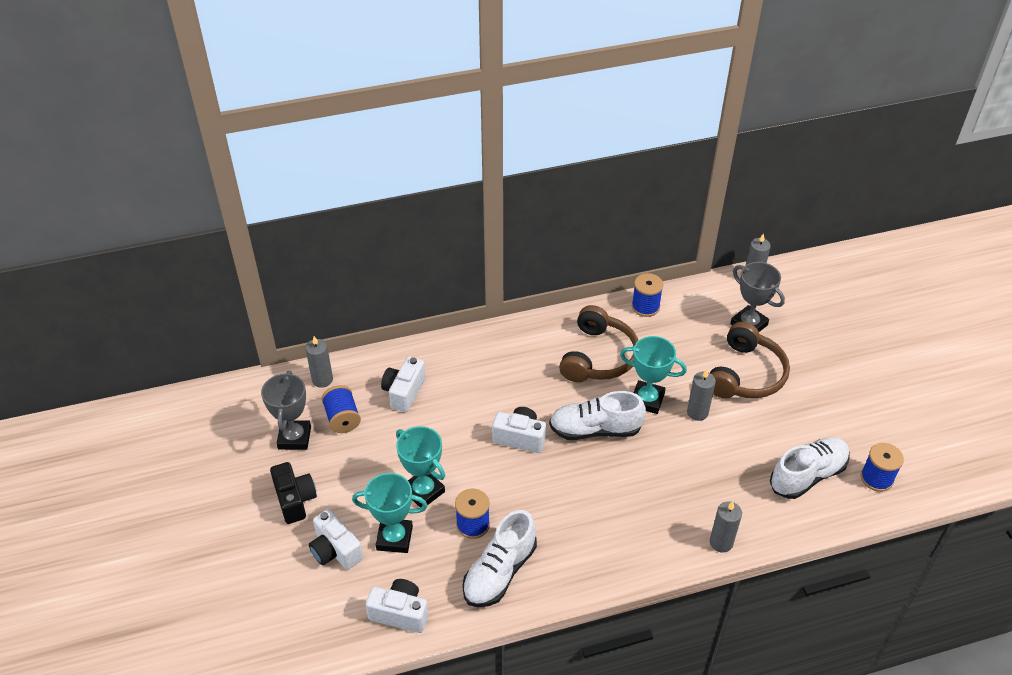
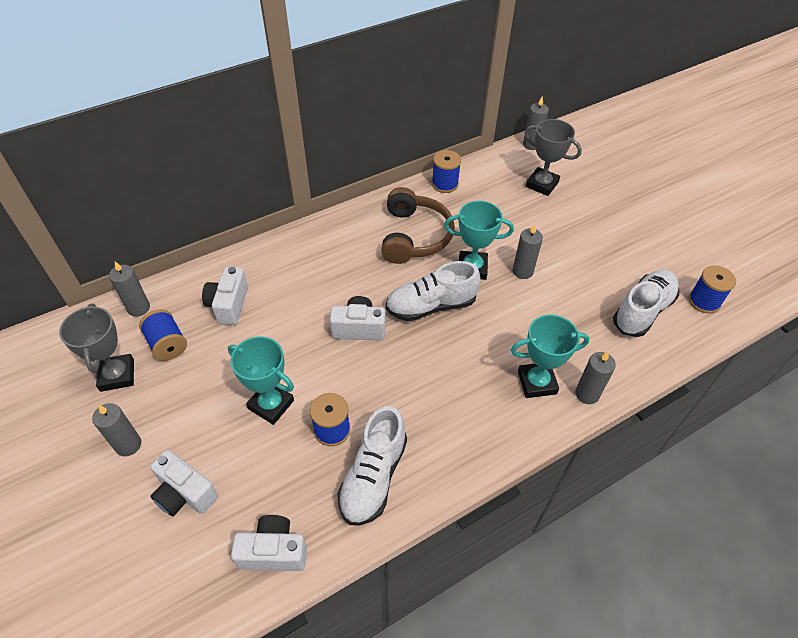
camera: 15 degrees left, 5 degrees up
black camera [270,462,317,524] -> grey candle [92,403,141,456]
turquoise trophy [352,473,428,553] -> turquoise trophy moved to [511,315,590,398]
brown headphones [710,322,790,398] -> none

